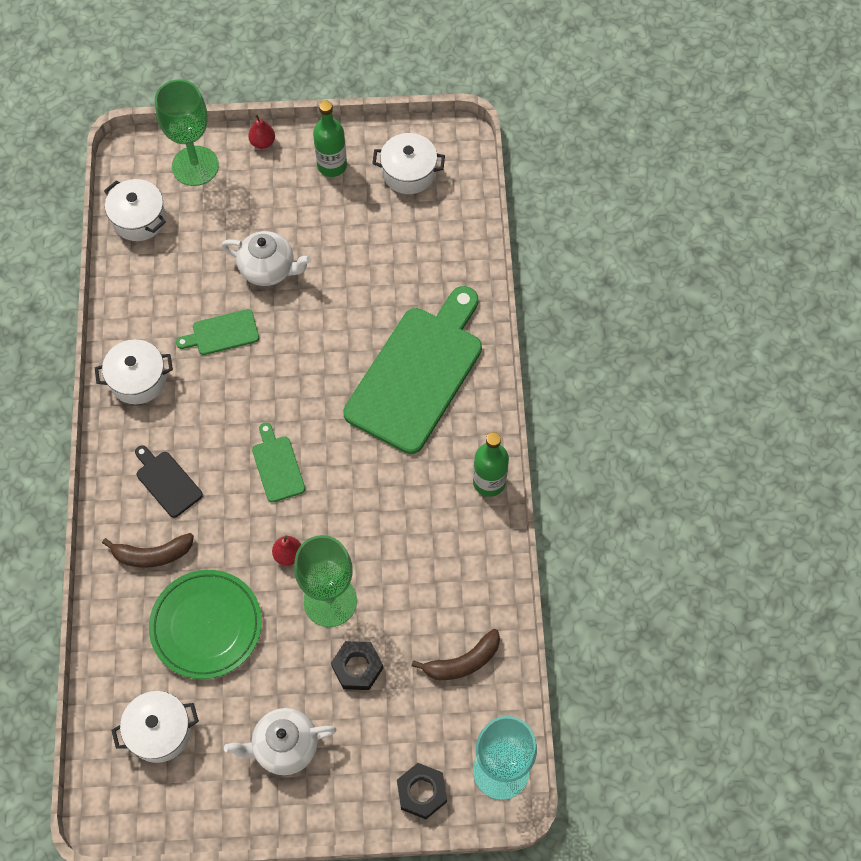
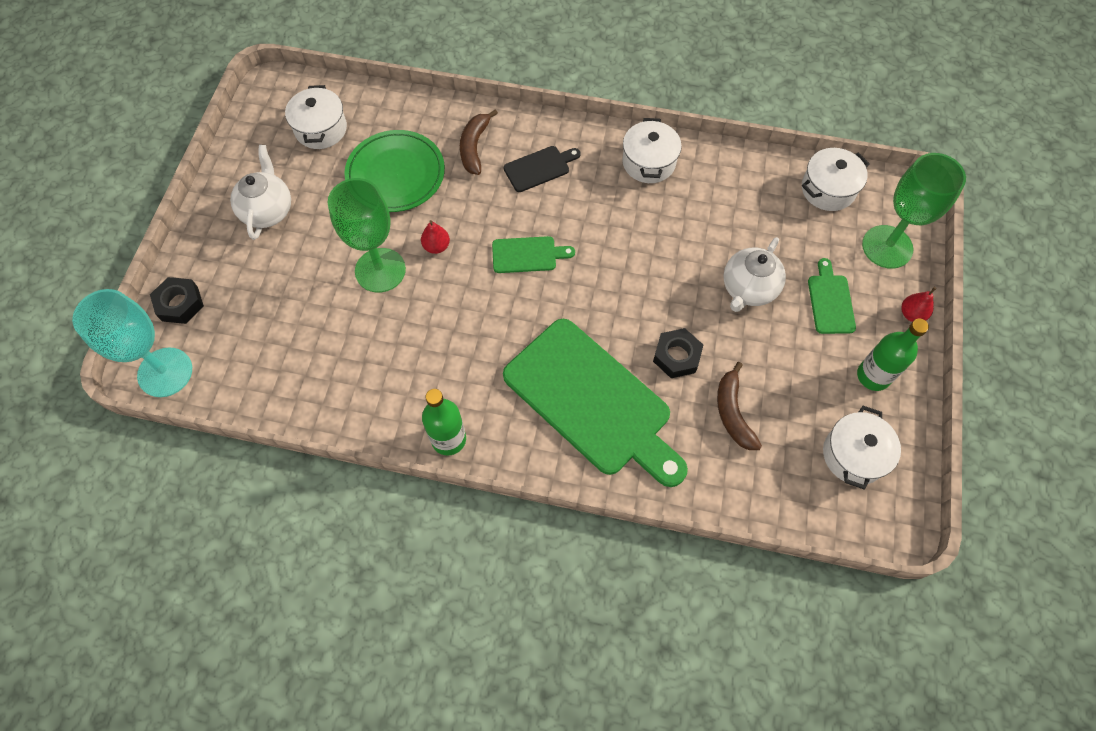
camera: 105 degrees right, 0 degrees up
green cutting board [176,309,259,355] -> green cutting board moved to [808,258,856,334]
black nut [331,641,383,690] -> black nut moved to [653,328,703,378]
brown banana [412,629,500,680] -> brown banana moved to [717,362,762,450]

